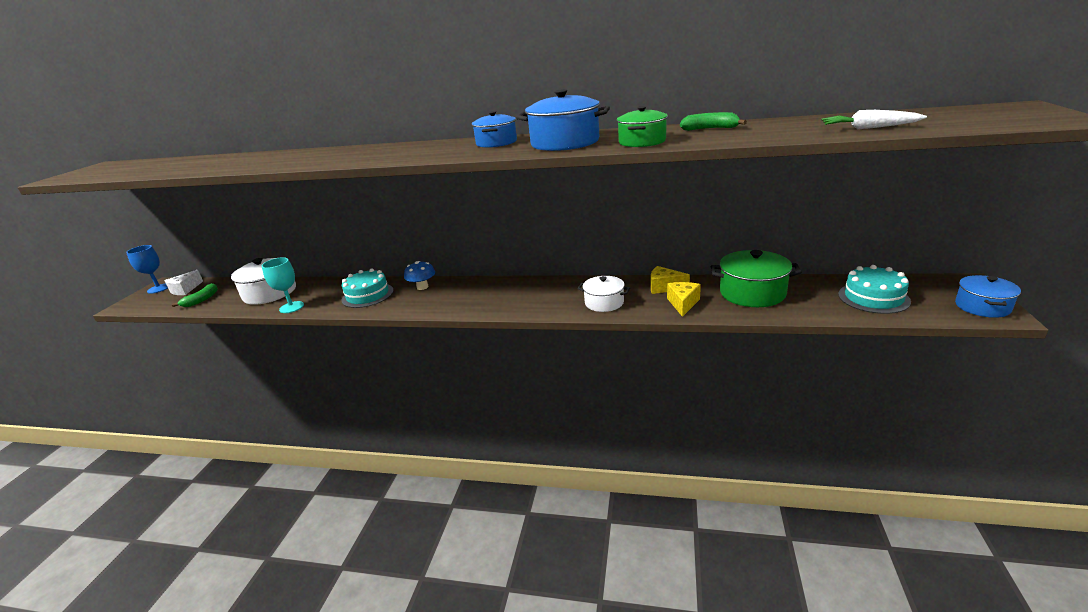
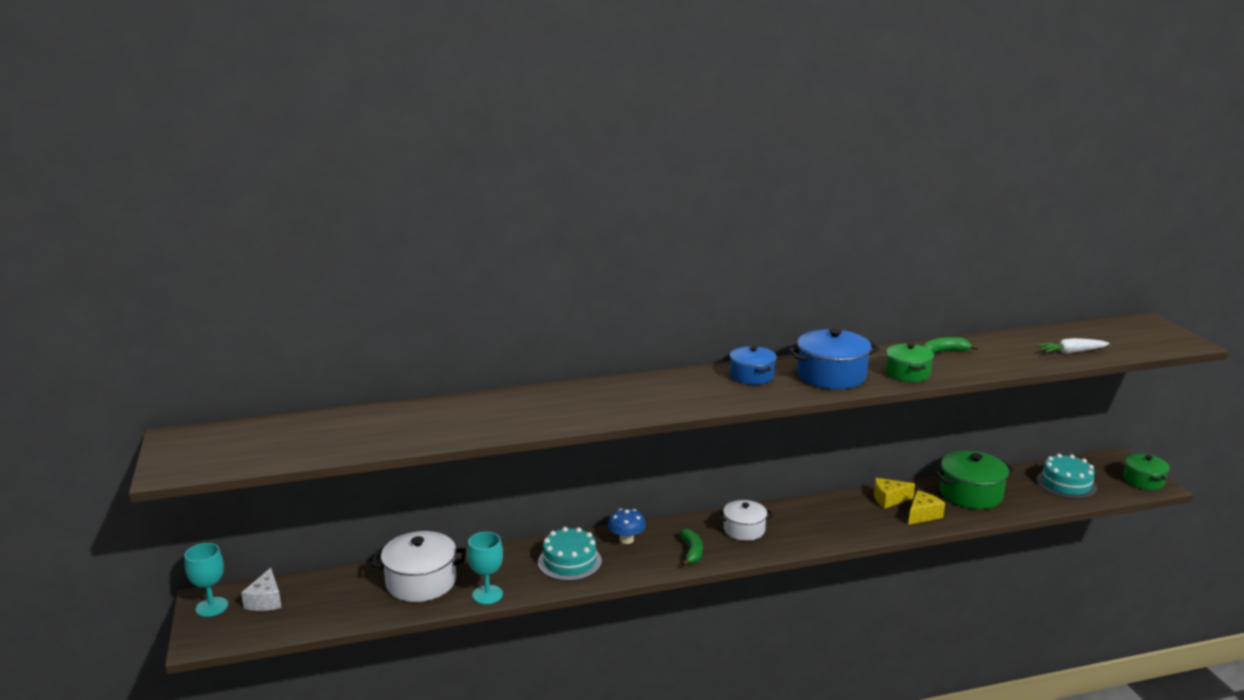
camera: 30 degrees left, 5 degrees down
blue goblet [126,245,168,294] -> turquoise goblet [184,543,228,617]
green banana [172,283,218,307] -> green banana moved to [679,528,703,566]
white pot [577,276,630,312] -> white pot moved to [717,500,773,541]
yellow cheese [667,282,701,317] -> yellow cheese turned 60 degrees clockwise [908,490,945,525]
blue pot [955,275,1021,318] -> green pot [1123,454,1170,490]

